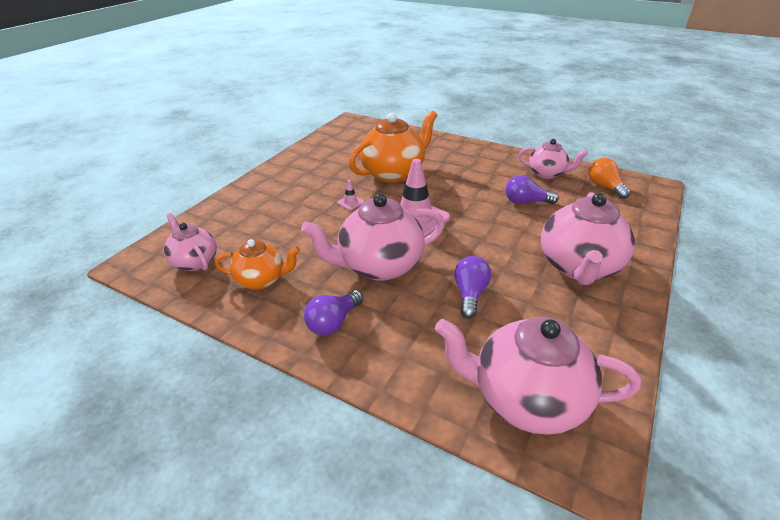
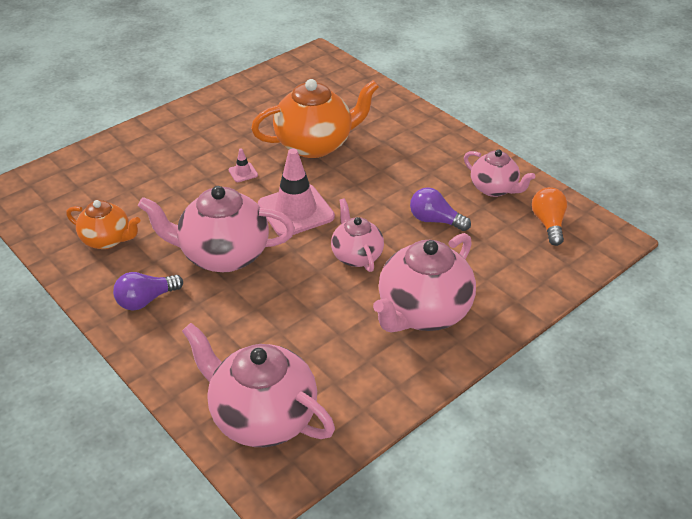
camera: 20 degrees right, 5 degrees up
pink teapot [164,213,217,271] -> pink teapot moved to [331,198,384,272]
purple light bulb [454,256,491,319] -> none

